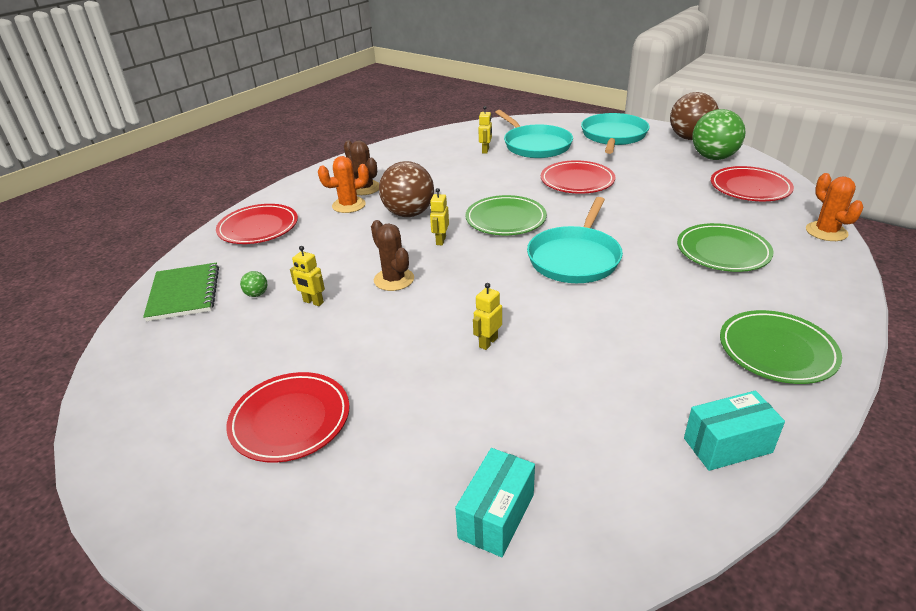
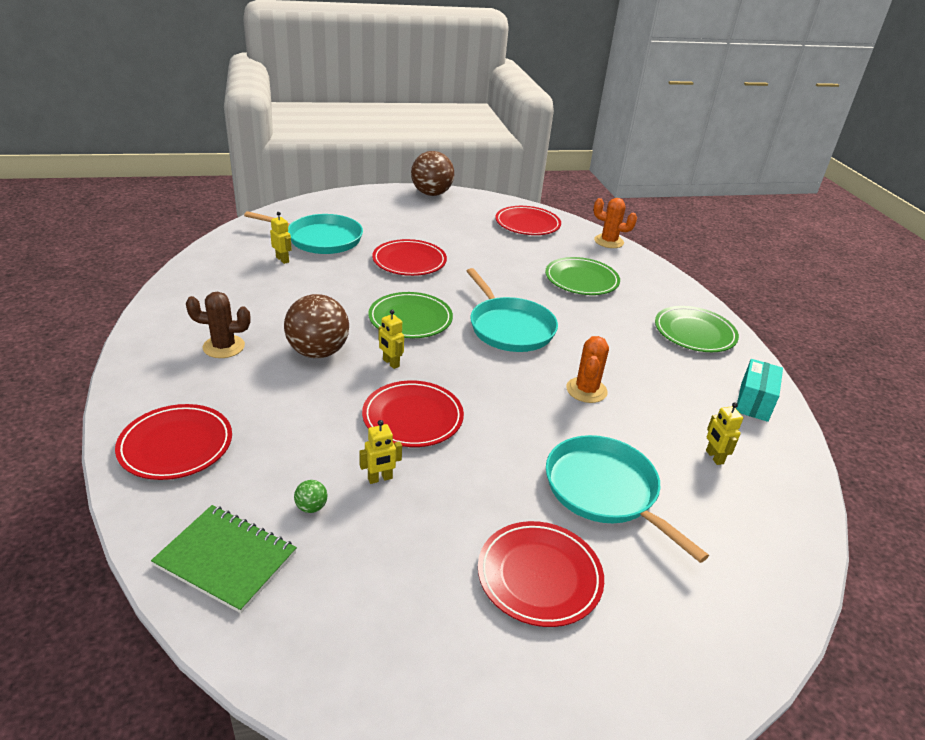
camera: 55 degrees left, 0 degrees up
orange cactus [318,156,369,213] -> orange cactus moved to [566,336,609,403]
brown cactus [371,220,414,291] -> red plate [362,381,464,447]
turquoise box [455,448,535,557] -> none
yellow robot [473,283,502,350] -> yellow robot moved to [706,402,743,465]
turquoise pan [581,113,650,154] -> turquoise pan moved to [546,435,709,563]
green ball [692,109,746,160] -> none

